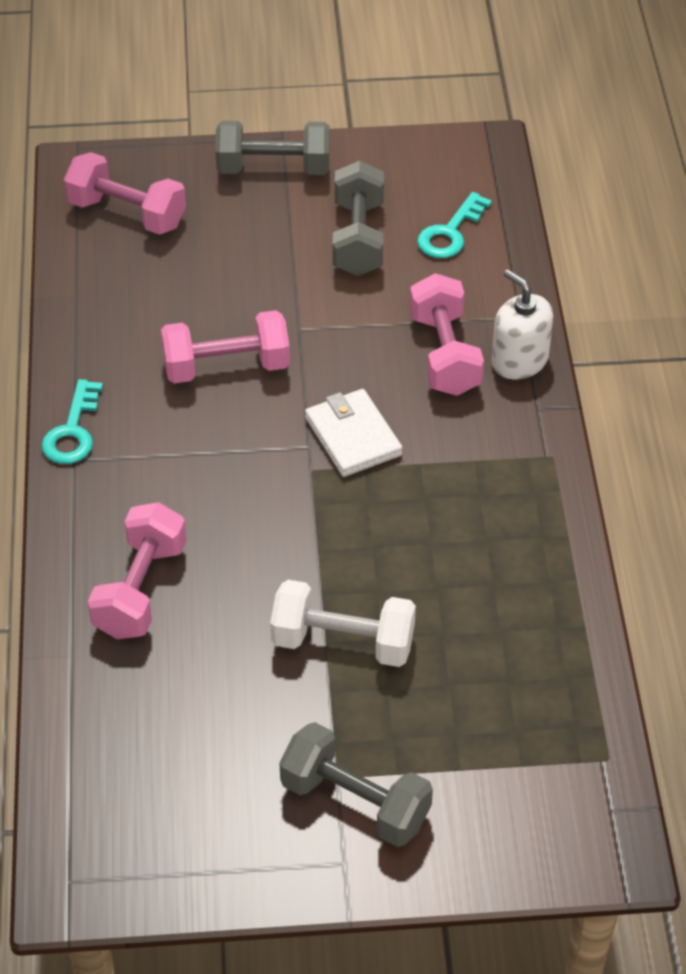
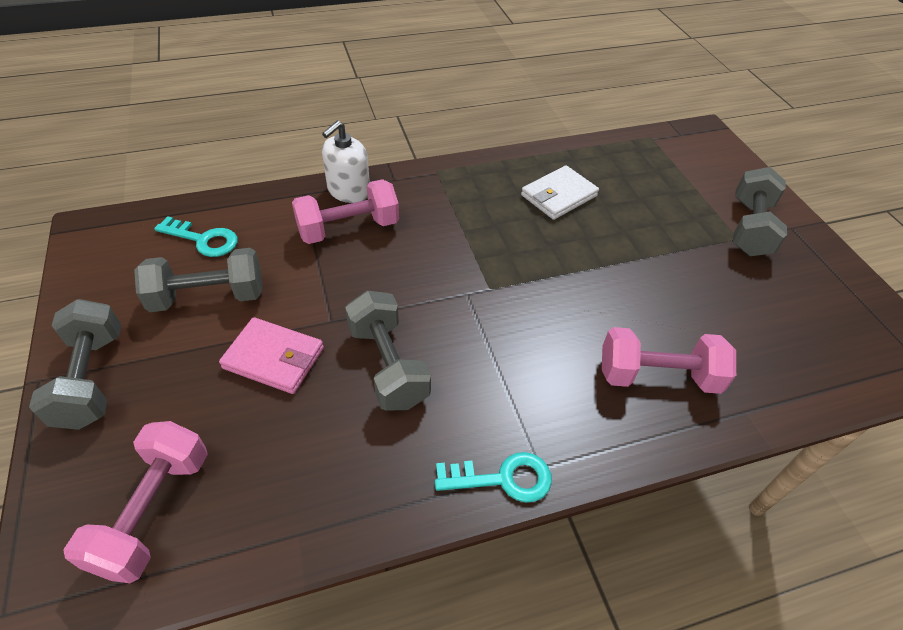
camera: 105 degrees left, 0 degrees up
pink dumbbell [161,310,290,383] -> grey dumbbell [345,291,431,411]
white dumbbell [270,580,416,667] -> none
white wallet [305,389,402,477] -> white wallet moved to [521,166,599,220]
none -> pink wallet [219,317,324,394]

